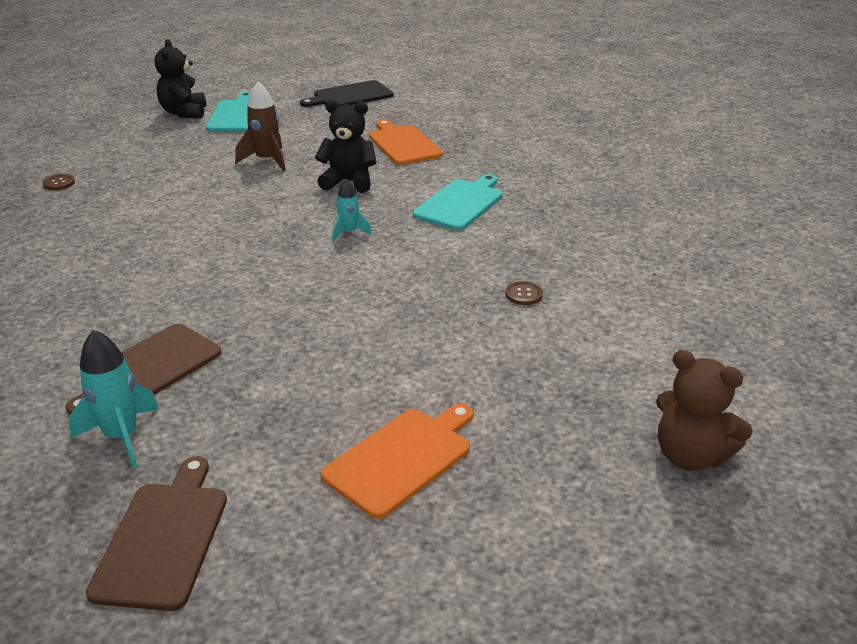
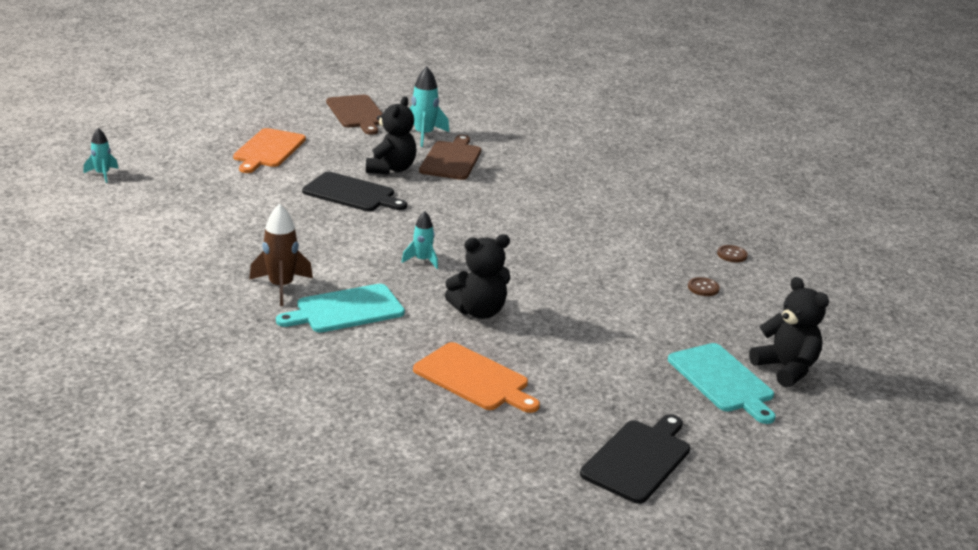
camera: 150 degrees right, 5 degrees down
brown rocket [235,81,286,172] -> brown rocket moved to [249,204,313,306]
turquoise cutting board [413,174,503,230] -> turquoise cutting board turned 60 degrees clockwise [276,284,405,333]
brown button [505,281,543,305] -> brown button moved to [688,277,720,296]
brown teddy bear [656,350,753,471] -> turquoise rocket [83,128,119,183]
none -> black cutting board [302,172,407,211]
none -> black teddy bear [366,96,417,175]

